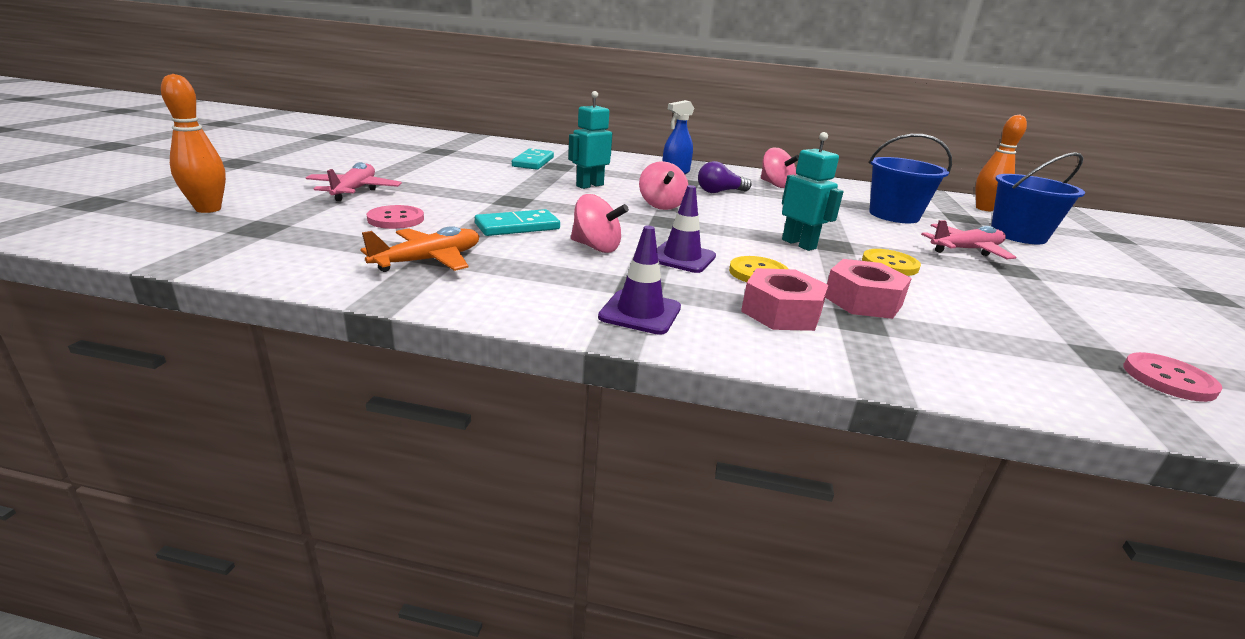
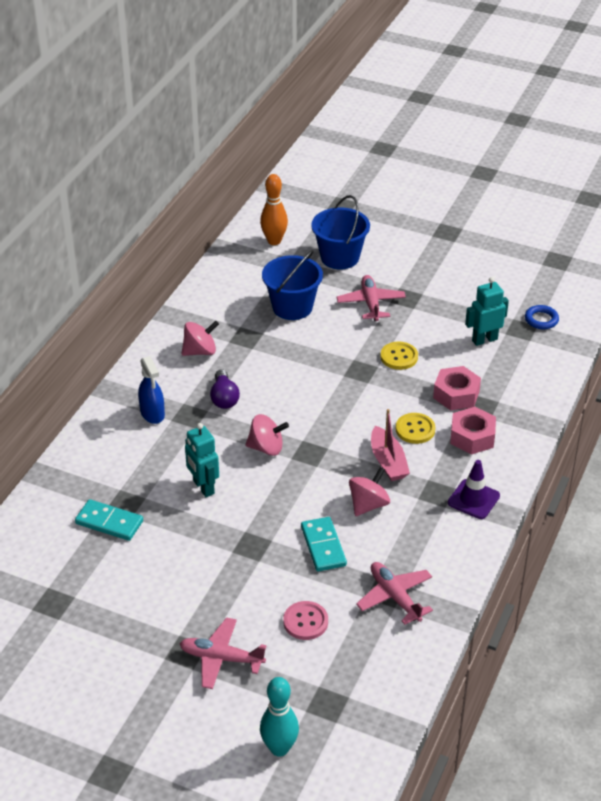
camera: 75 degrees left, 15 degrees up
orange bowling pin [161,74,226,213] -> turquoise bowling pin [260,677,299,757]
orange plane [360,226,479,272] -> pink plane [356,562,433,625]
purple traffic cone [657,185,716,273] -> pink boat [371,409,410,481]
turquoise robot [782,132,844,251] -> turquoise robot moved to [465,277,509,346]
pink button [1124,352,1223,402] -> blue ring [525,305,559,329]

